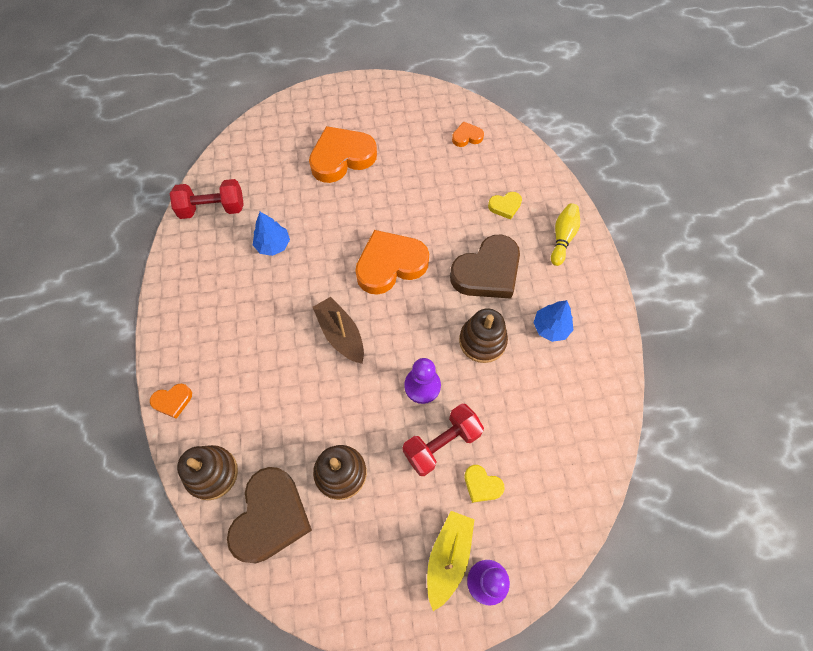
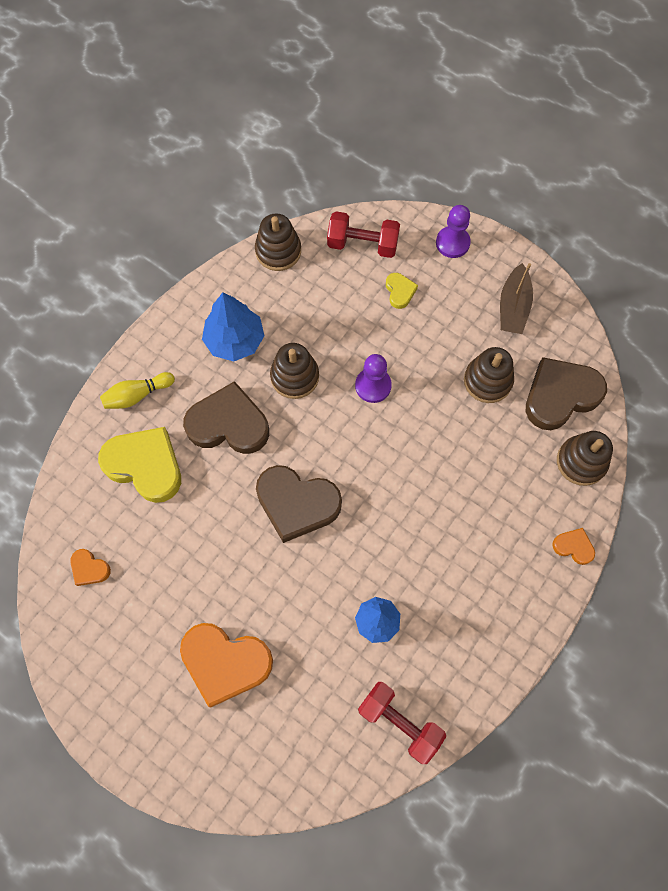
camera: 135 degrees left, 5 degrees up
brown boat [313,297,364,364] -> brown boat moved to [500,263,533,334]
orange heart [355,230,429,295] -> brown heart [256,465,342,543]
red dumbbell [403,404,484,476] -> red dumbbell moved to [327,211,400,258]
yellow boat [427,511,475,611] -> none
yellow heart [488,192,522,220] -> yellow heart [98,427,181,503], size x2.13
blue tree [533,300,573,342] -> blue tree [202,292,264,362], size x1.53
none -> brown stacking toy [255,213,301,271]

